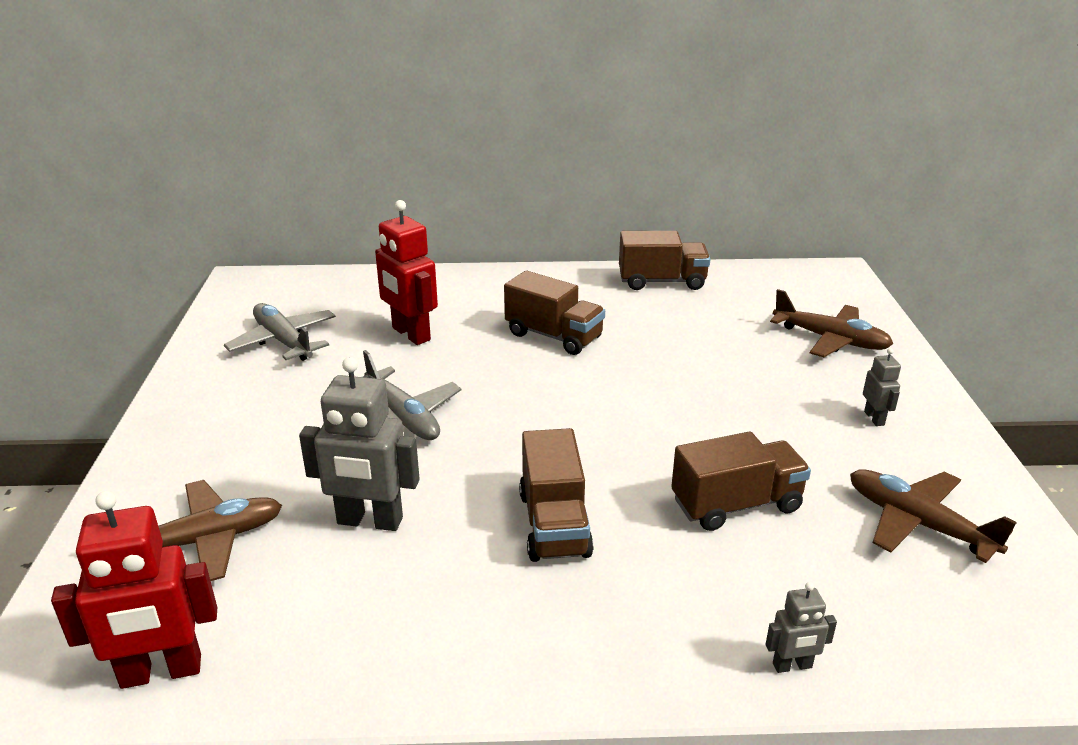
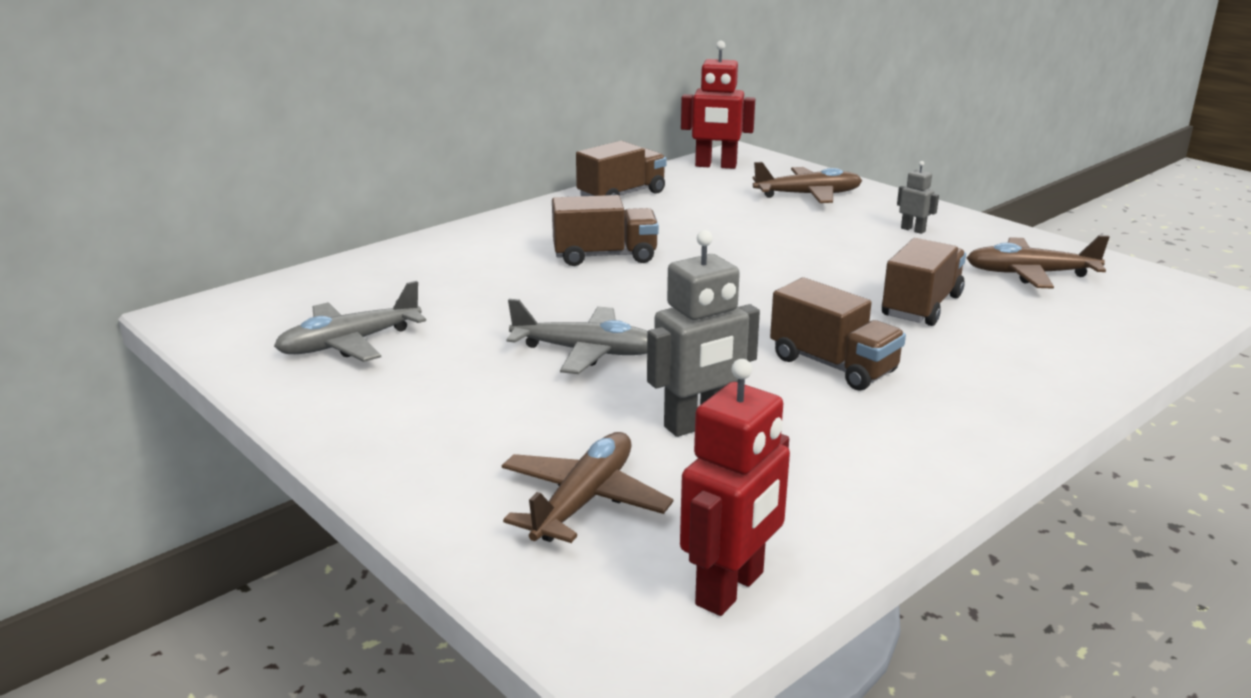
camera: 40 degrees left, 5 degrees down
grey plane [224,303,336,361] -> grey plane turned 45 degrees counterclockwise [274,281,426,362]
red robot [375,200,438,345] -> red robot moved to [681,41,755,169]
grey robot [765,582,837,673] -> none

